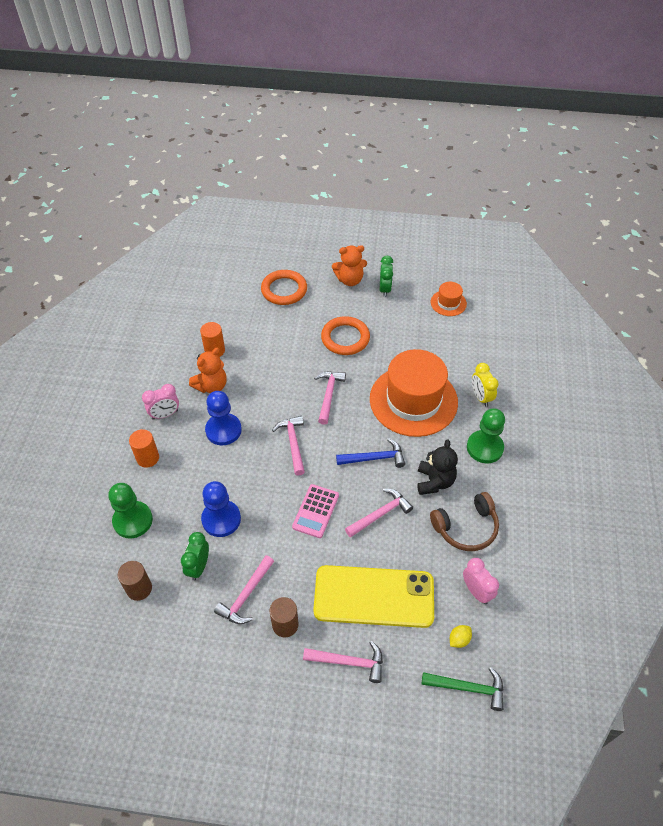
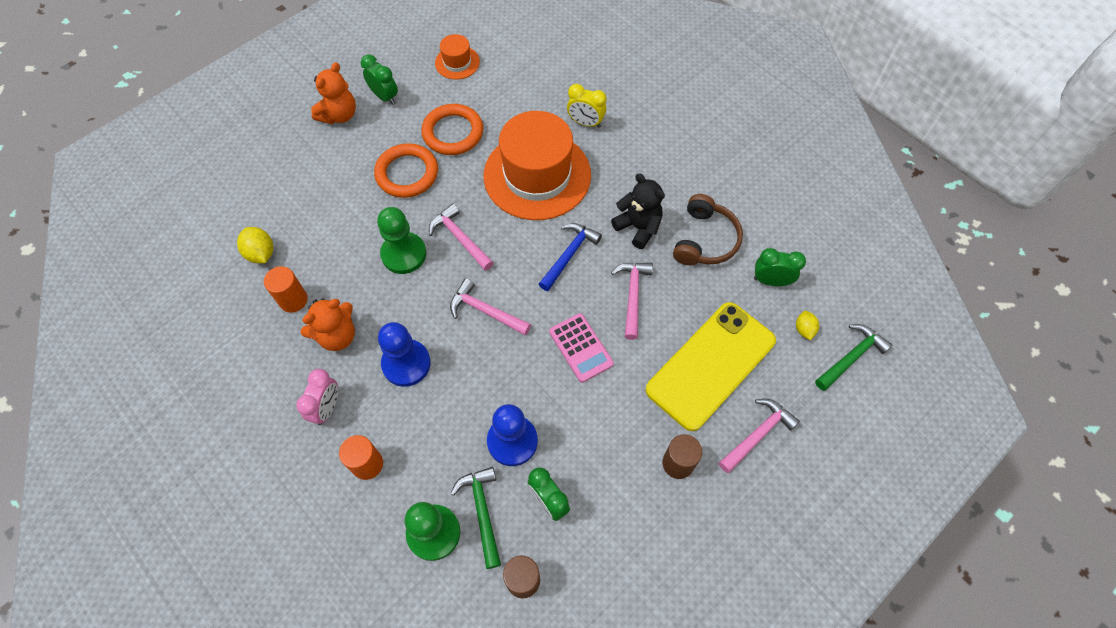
camera: 50 degrees left, 10 degrees up
orange teddy bear [189,348,227,393] -> orange teddy bear turned 60 degrees clockwise [301,298,355,351]
pink hammer [214,555,274,624] -> none
orange ring [261,270,307,305] -> orange ring moved to [421,104,483,155]
pink clock [463,558,499,604] -> green clock [754,248,806,286]
green pawn [467,409,505,463] -> green pawn moved to [377,207,426,274]
none -> yellow lemon [237,227,273,263]
none -> green hammer [450,467,501,569]

